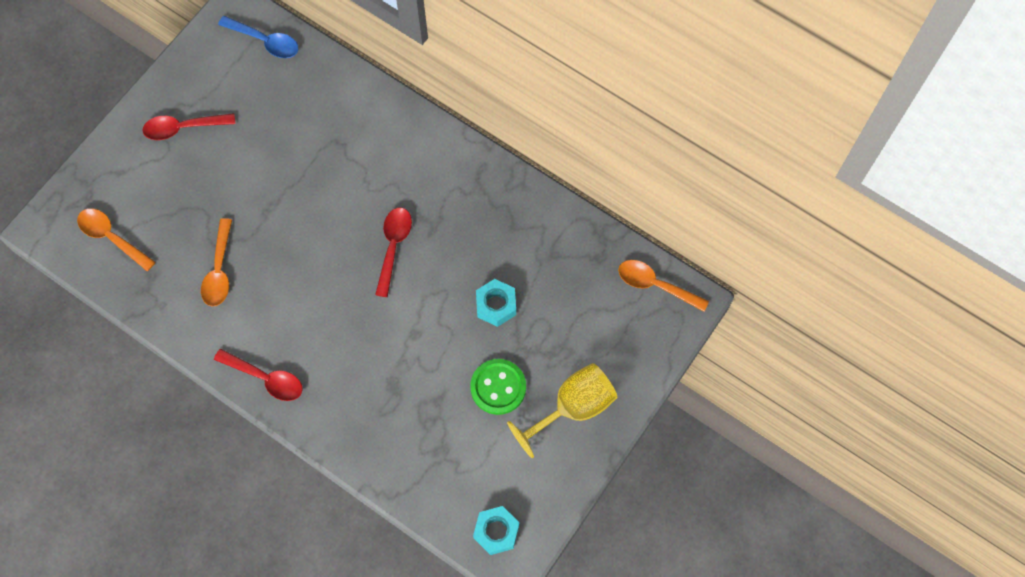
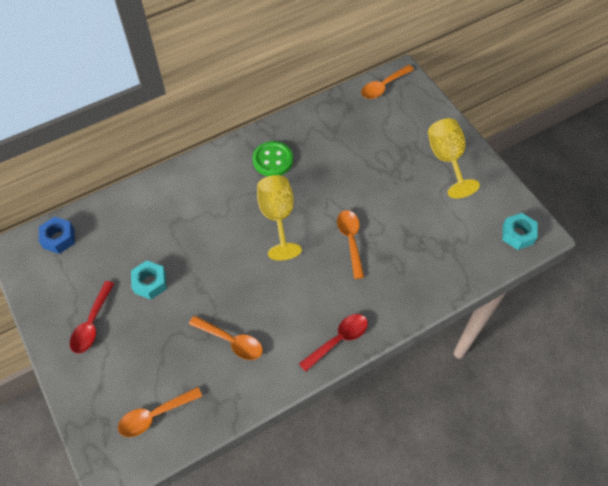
camera: 65 degrees left, 10 degrees down
blue spoon [218,16,299,58] -> blue nut [39,217,75,254]
red spoon [375,208,412,297] -> yellow goblet [257,175,302,261]
green button [470,359,526,415] -> green button moved to [253,141,293,176]
turquoise nut [476,279,516,327] -> turquoise nut moved to [131,260,167,299]
none -> orange spoon [337,210,364,279]

